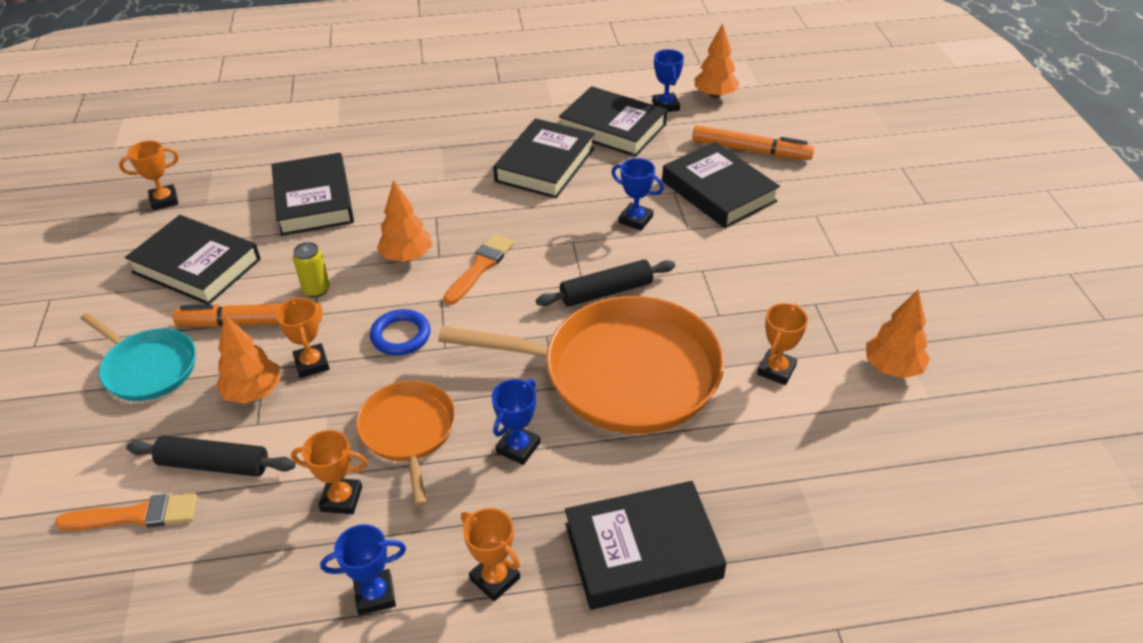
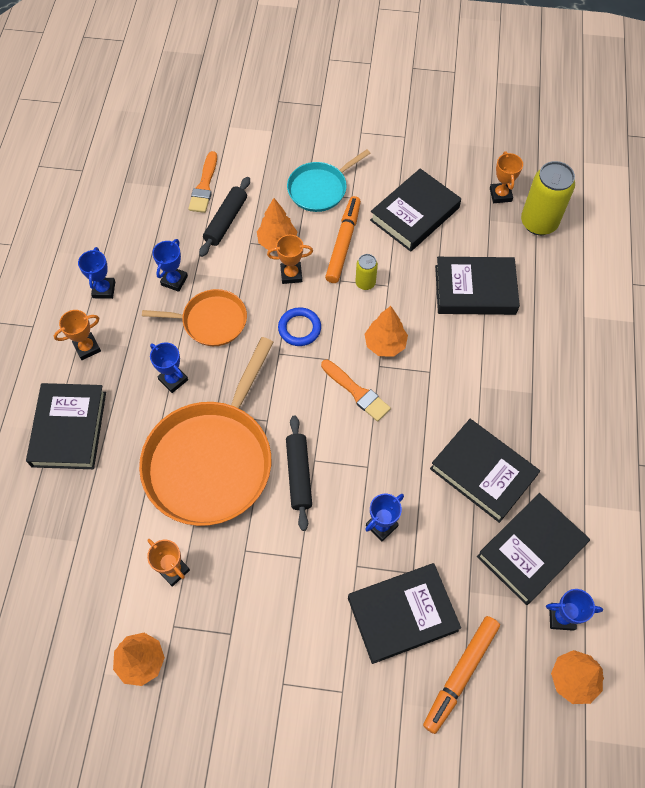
camera: 105 degrees right, 20 degrees up
orange trophy [291,430,368,514] -> blue trophy [152,239,188,292]
none -> yellow can [521,161,575,235]

